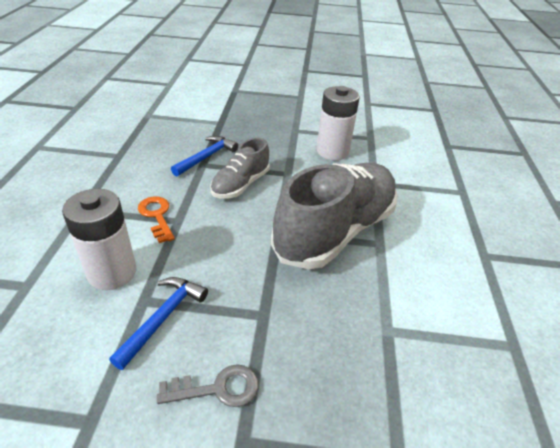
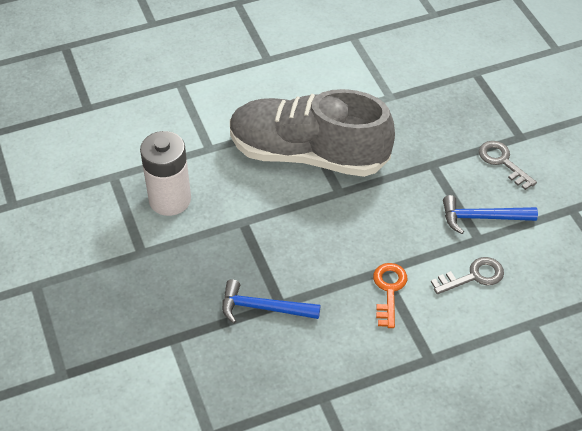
camera: 115 degrees left, 10 degrees up
white battery [62,189,136,290] -> grey key [431,257,504,294]
orange key [138,196,175,243] -> orange key turned 150 degrees clockwise [373,263,407,328]
grey shoe [211,138,270,198] -> none

